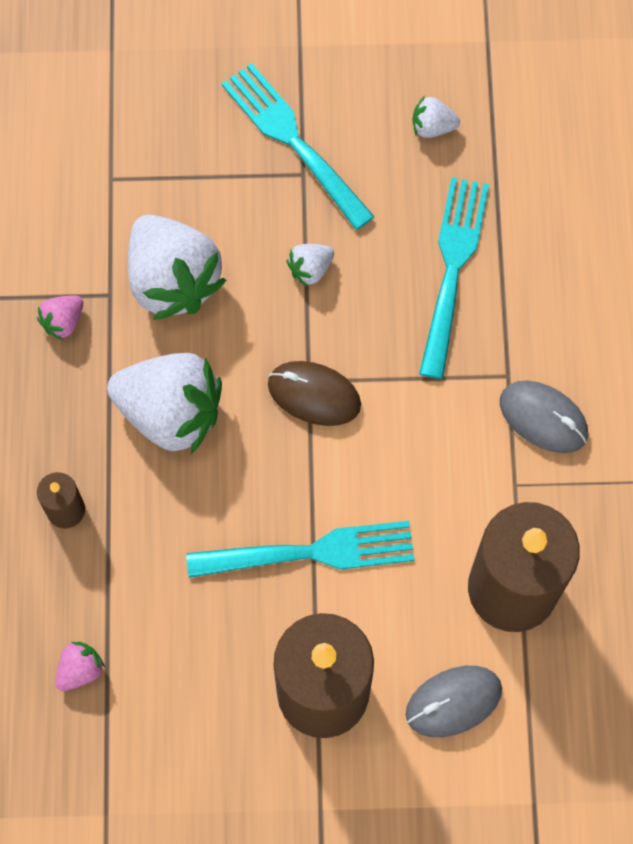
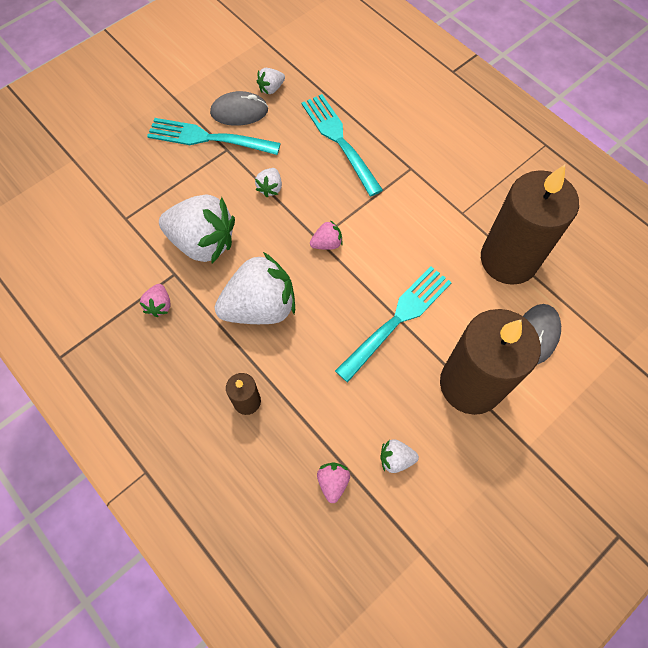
camera: 40 degrees left, 5 degrees down
brown mouse [268,361,361,426] -> pink strawberry [310,220,343,250]
grey mouse [500,380,588,453] -> grey mouse moved to [210,91,268,126]
none -> white strawberry [380,439,419,473]

